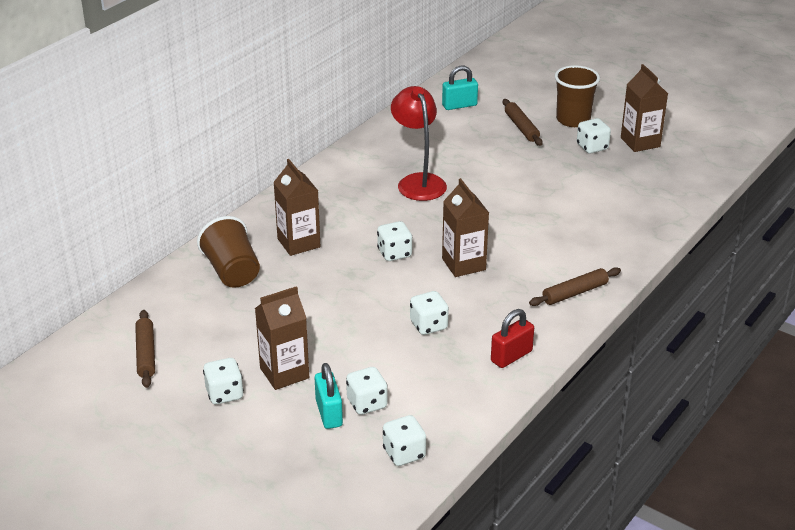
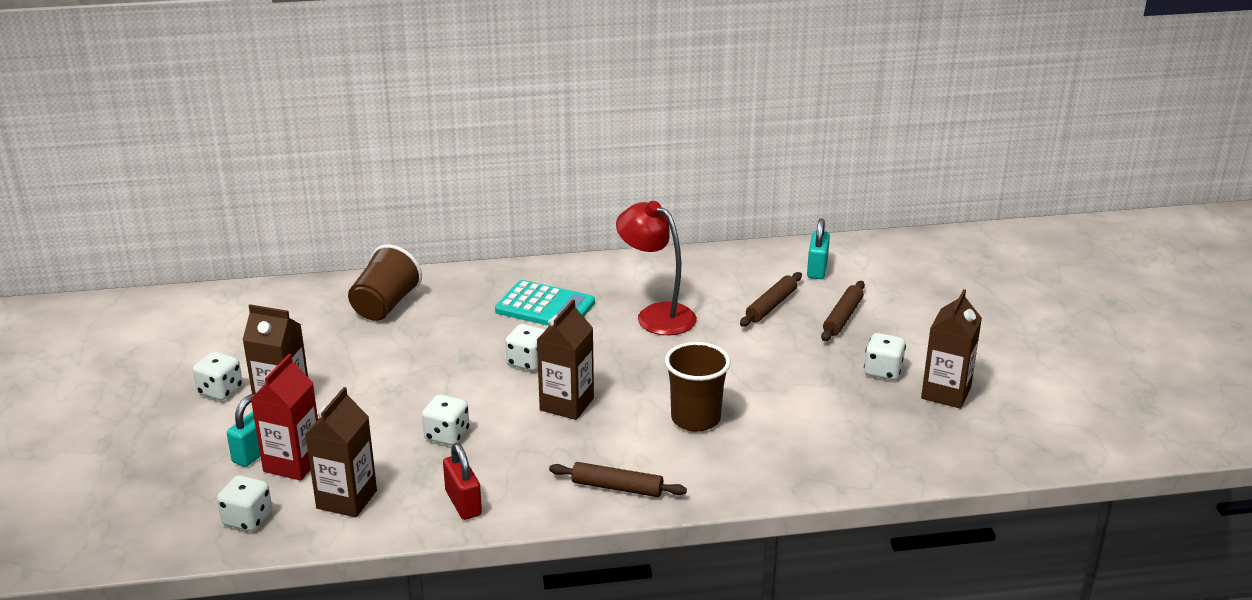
camera: 45 degrees right, 5 degrees down
brown rolling pin [135,310,155,388] -> brown rolling pin moved to [740,272,802,327]
brown carton [273,159,321,256] -> brown carton moved to [305,387,377,518]
white dice [346,367,388,415] -> red carton [251,354,318,481]
red lamp [391,86,447,201] -> red lamp turned 75 degrees counterclockwise [616,201,697,335]
turquoise padlock [442,65,478,110] -> turquoise padlock turned 75 degrees clockwise [807,218,830,279]
red padlock [491,309,534,368] -> red padlock turned 60 degrees clockwise [443,443,482,520]
brown cup [555,65,600,127] -> brown cup moved to [665,342,731,432]
none -> turquoise calculator [495,280,595,326]

